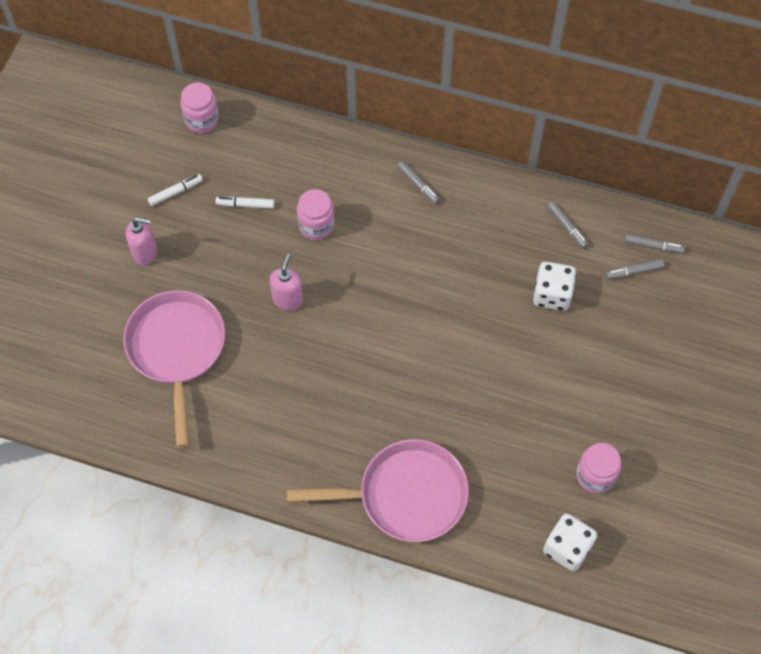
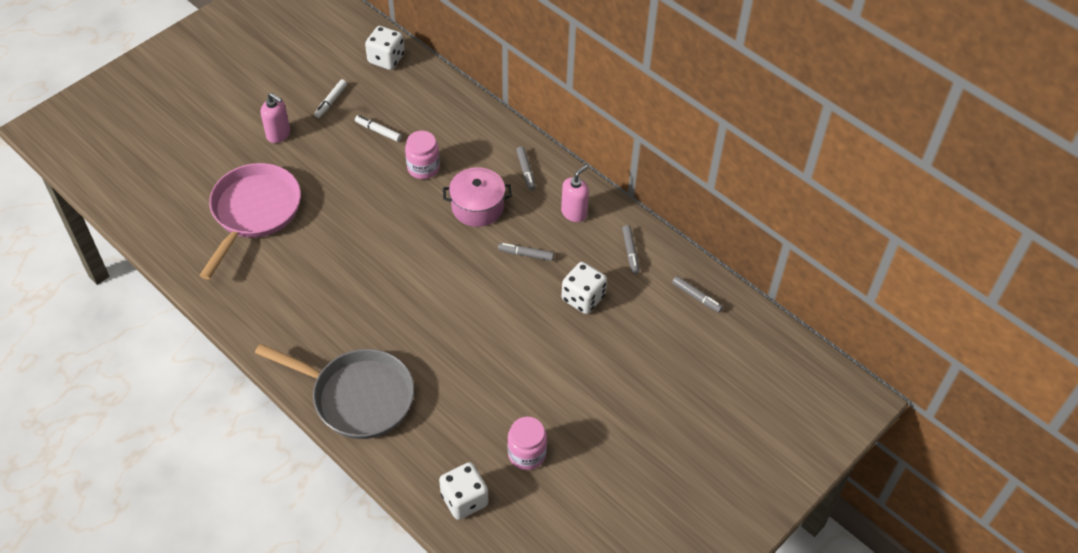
camera: 25 degrees right, 10 degrees down
white marker [147,174,203,206] -> white marker turned 120 degrees clockwise [314,79,347,118]
pink jar [180,83,219,133] -> white dice [365,26,405,70]
pink soap dispenser [270,254,303,311] -> pink soap dispenser moved to [561,165,589,222]
pink pan [287,439,469,542] -> grey pan [255,344,414,439]
grey marker [605,259,665,280] -> grey marker moved to [498,243,554,261]
none -> pink pot [443,167,512,227]

